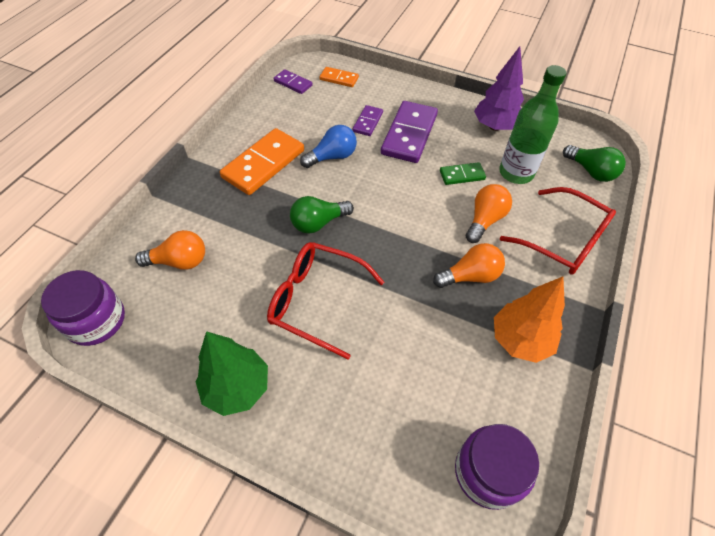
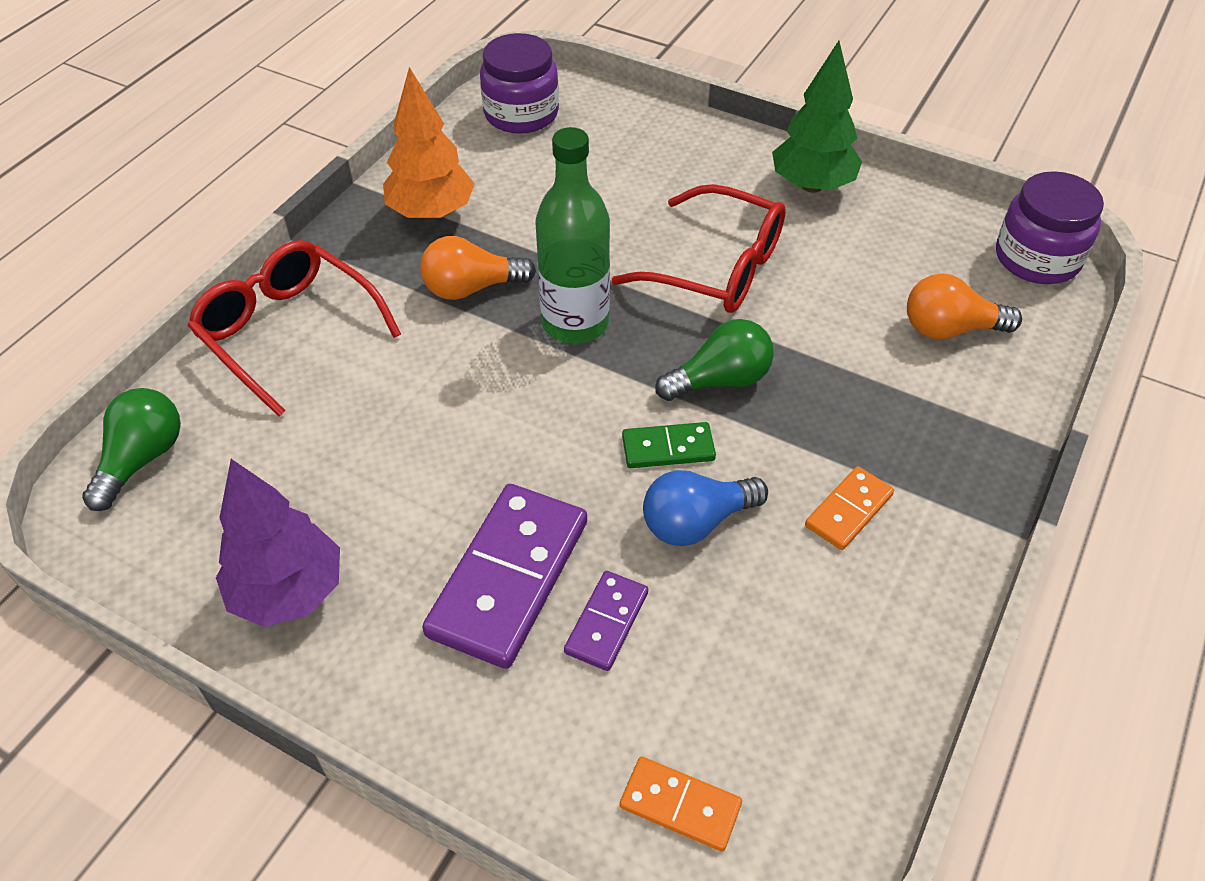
camera: 175 degrees left, 5 degrees down
orange domino [220,128,304,195] -> orange domino [805,466,894,550], size x0.52
purple domino [274,69,312,94] -> none
green domino [440,162,486,185] -> green domino moved to [622,422,716,468]
orange light bulb [466,184,512,243] -> none
green bottle [499,65,566,184] -> green bottle moved to [535,127,610,344]
green light bulb [563,145,626,182] -> green light bulb turned 60 degrees clockwise [82,388,181,511]

